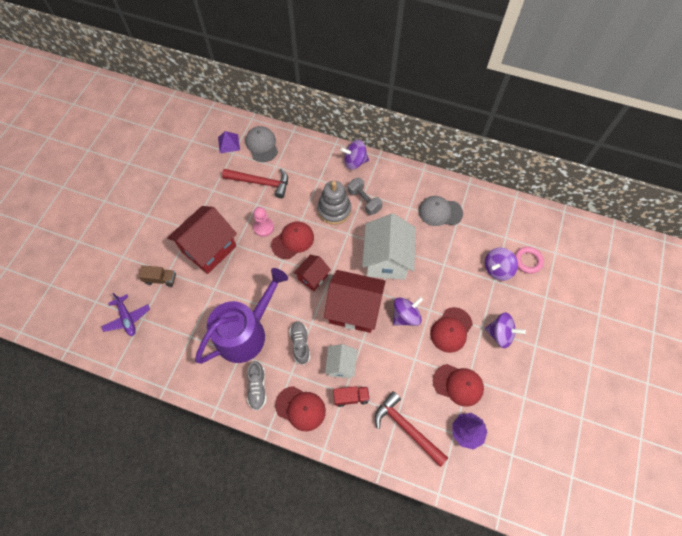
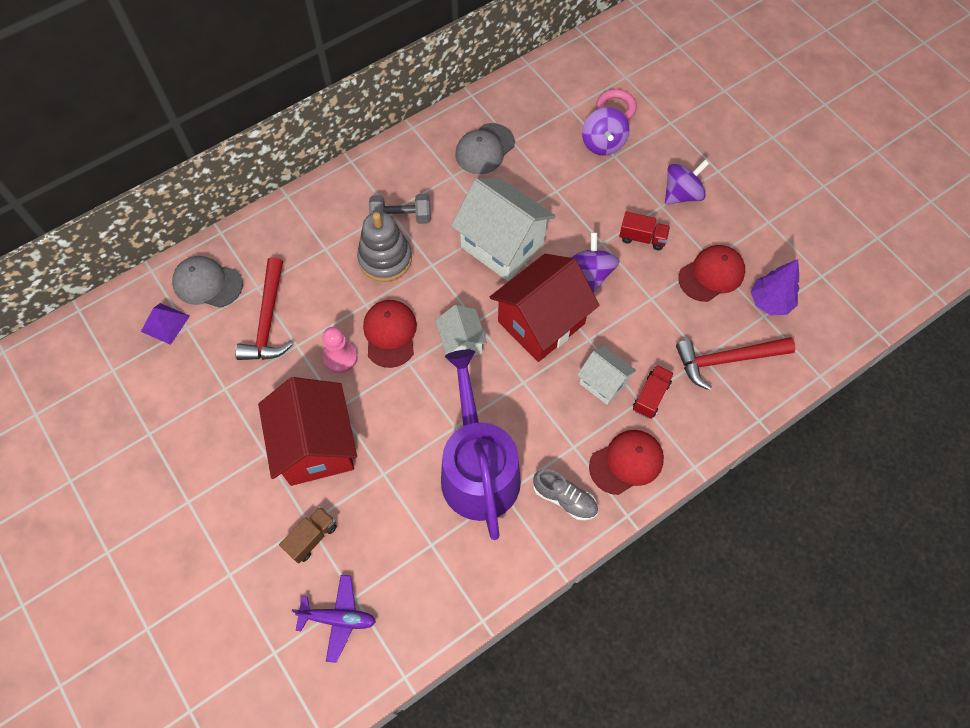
camera: 55 degrees left, 0 degrees up
red hammer [222,168,288,198] -> red hammer turned 135 degrees clockwise [235,257,293,360]
grey shoe [289,321,310,365] -> none
red house [294,255,331,291] -> white house [436,305,487,356]
purple spinning top [340,140,369,170] -> none
red cap [430,307,473,353] -> red truck [619,212,670,250]

